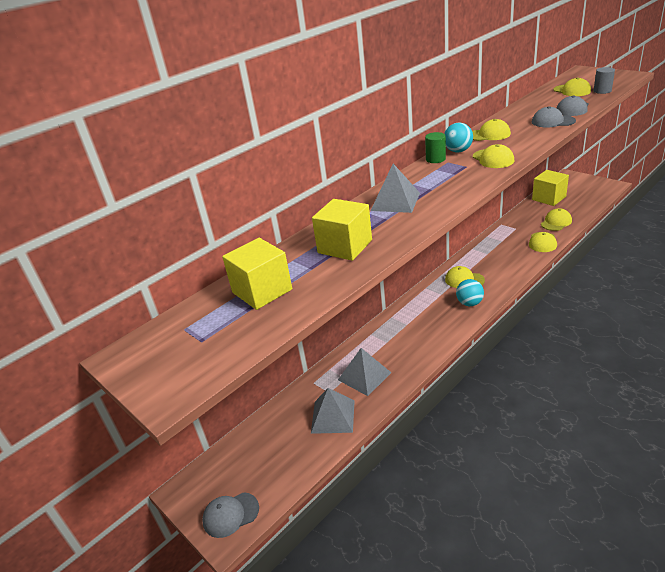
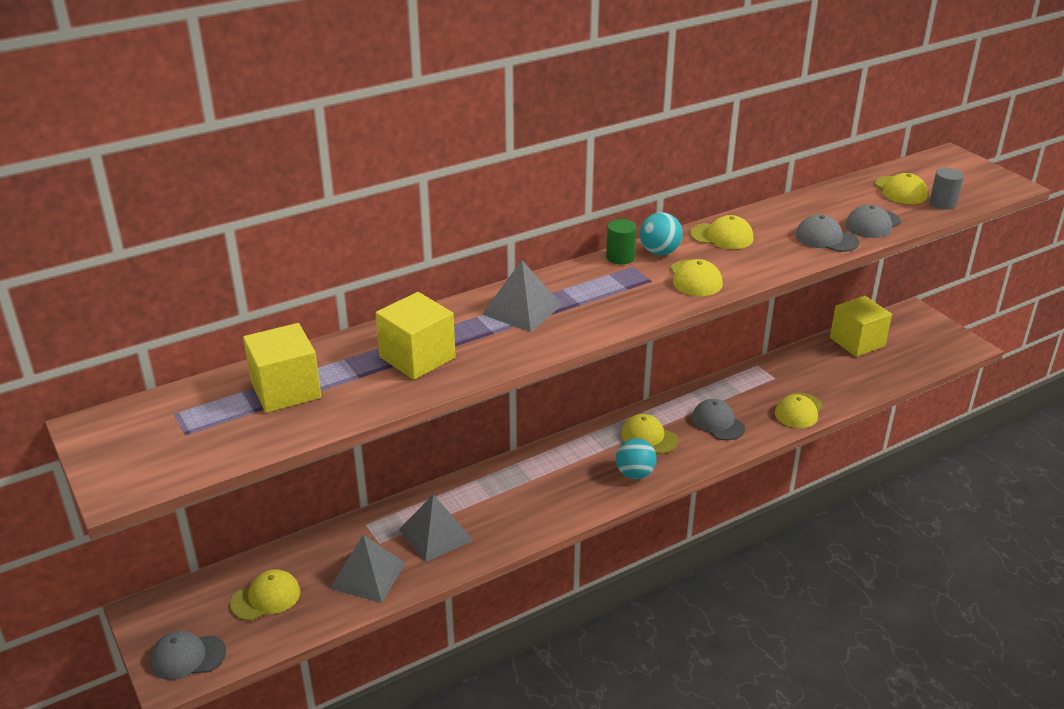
camera: 10 degrees right, 0 degrees up
yellow cap [541,208,572,231] -> yellow cap moved to [230,569,300,621]
none -> grey cap [692,399,745,440]

